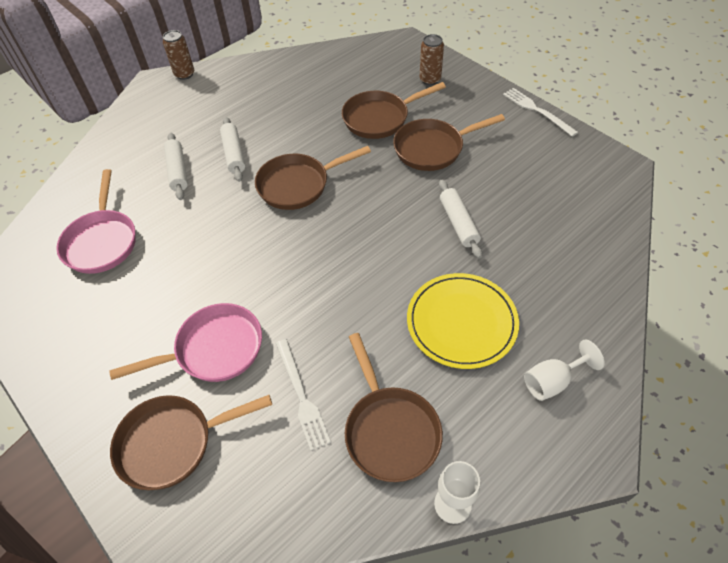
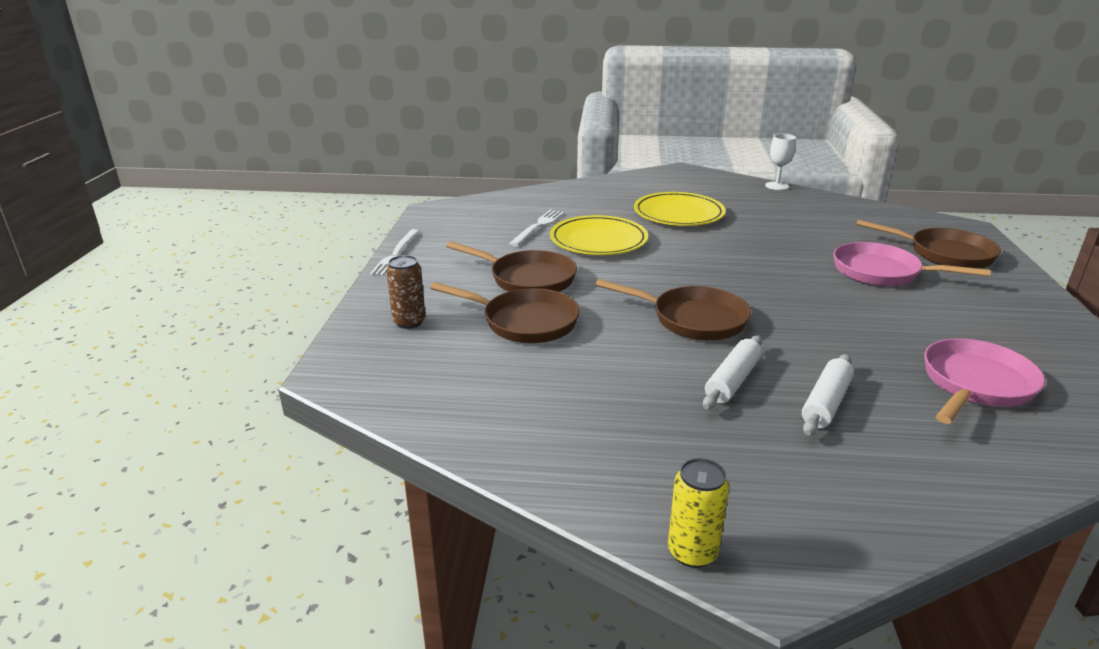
camera: 135 degrees left, 25 degrees down
brown can [163,30,194,80] -> yellow can [668,458,729,568]
white fork [276,339,331,451] -> white fork moved to [509,209,564,246]
brown pan [345,333,443,482] -> none
white rolling pin [439,180,482,259] -> yellow plate [550,215,648,255]
white goblet [524,339,605,401] -> none

